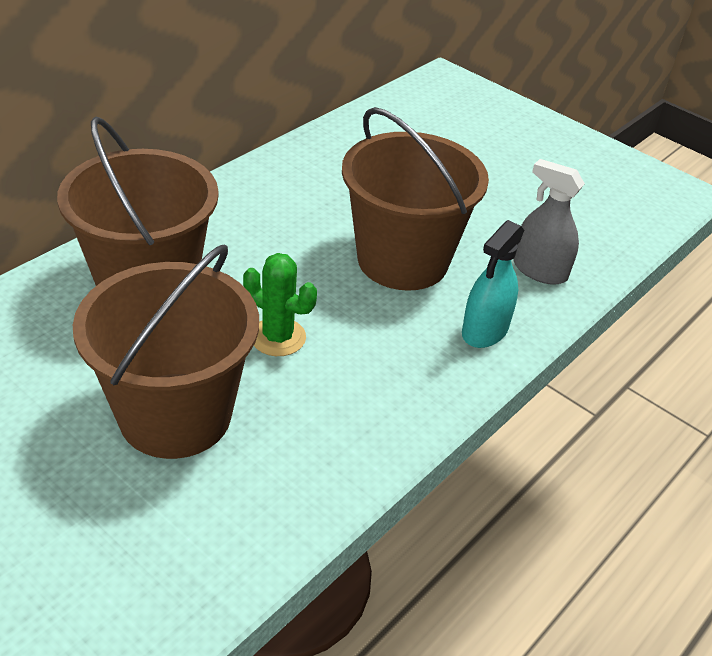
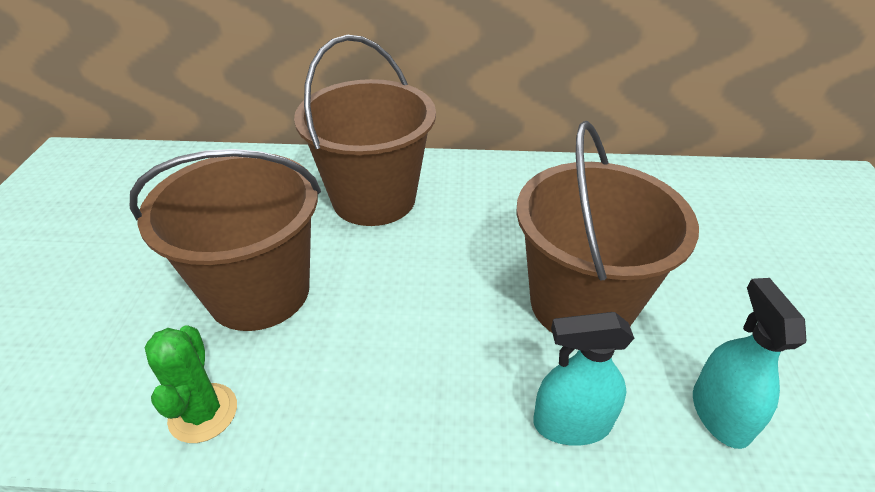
camera: 55 degrees right, 0 degrees up
green cactus [243,253,317,356] -> green cactus moved to [144,325,237,443]
grey spray bottle [514,159,585,285] -> turquoise spray bottle [693,278,806,449]

